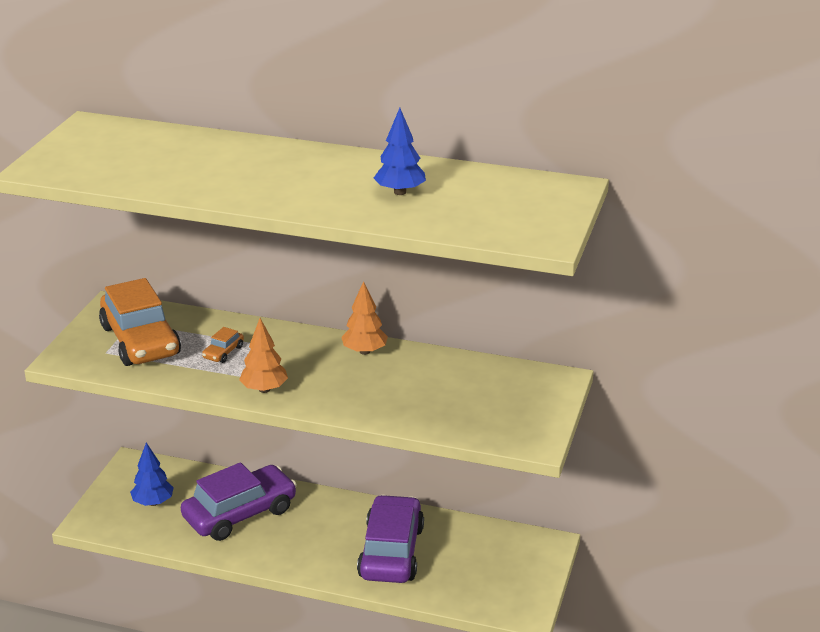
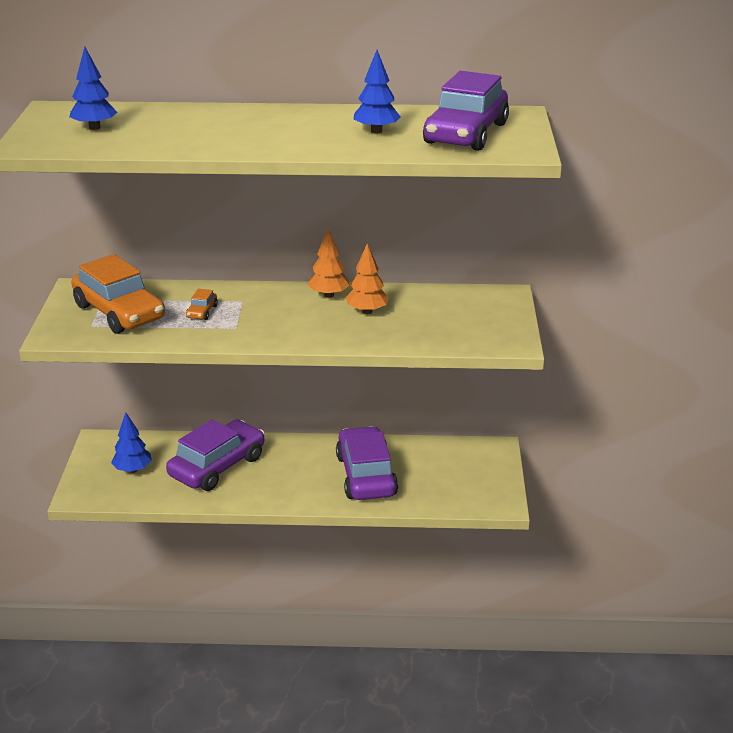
camera: 15 degrees left, 0 degrees up
orange tree [239,318,288,393] -> orange tree moved to [346,244,389,314]
none -> blue tree [69,46,117,130]
none -> purple car [423,71,509,151]

